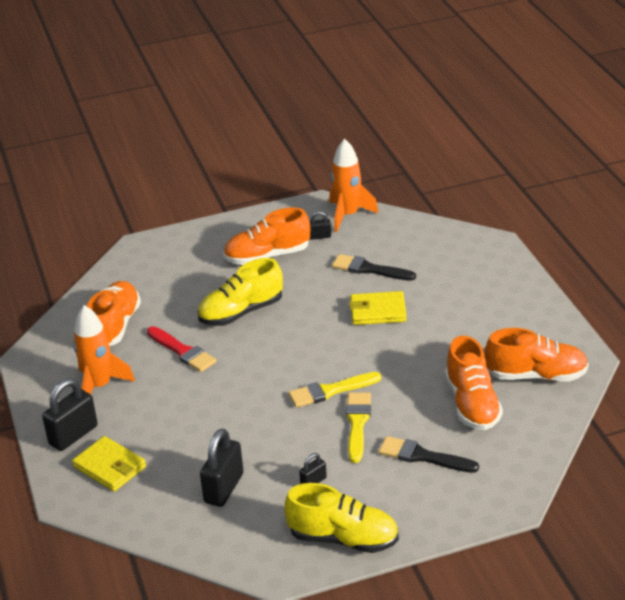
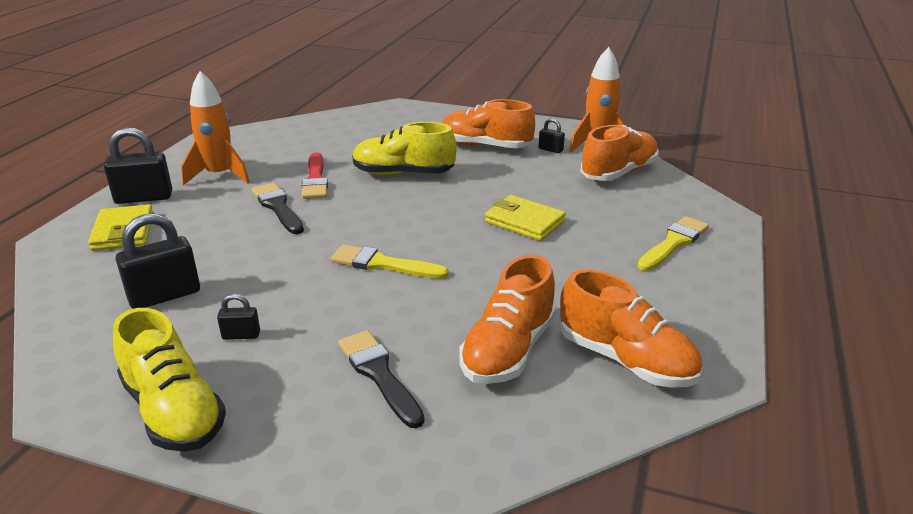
camera: 35 degrees right, 5 degrees down
orange shoe [87,281,141,346] -> orange shoe moved to [580,125,659,181]
black brush [332,254,416,281] -> black brush moved to [252,183,304,234]
yellow brush [346,392,371,463] -> yellow brush moved to [637,216,709,271]

